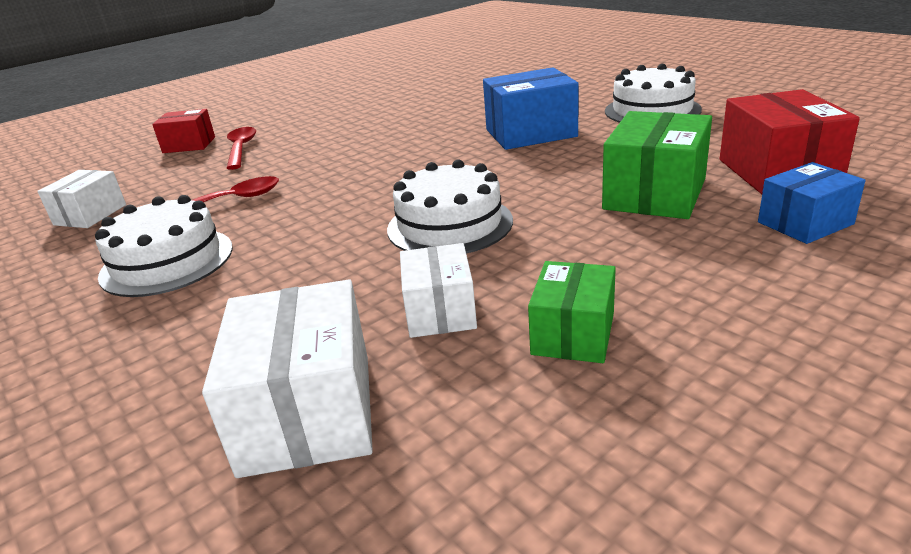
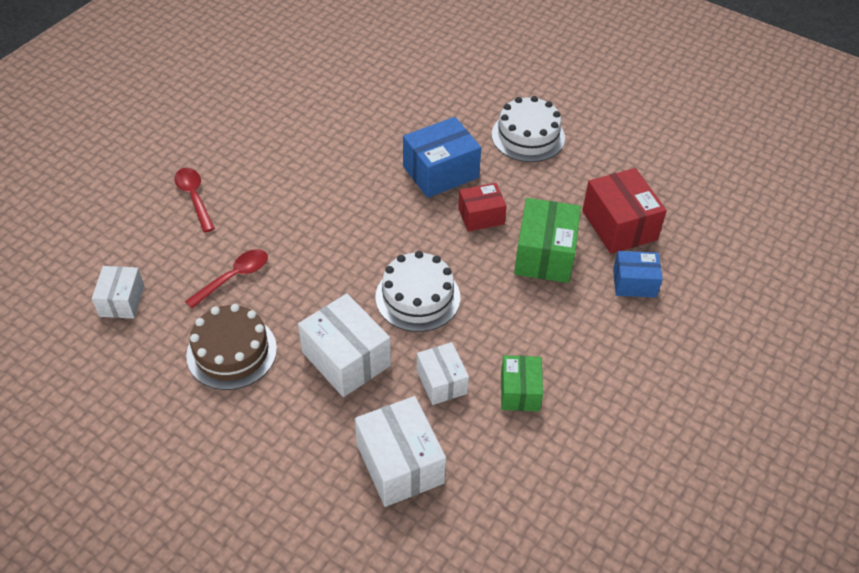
camera: 20 degrees left, 20 degrees up
white cake [95,195,233,297] -> brown cake [186,304,277,390]
red box [152,109,215,153] -> red box moved to [458,183,507,232]
blue box [758,162,866,244] -> blue box turned 45 degrees clockwise [613,251,663,298]
none -> white box [298,293,391,397]

